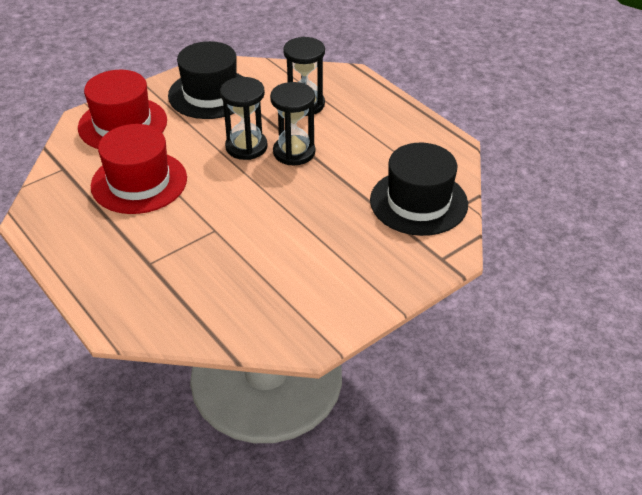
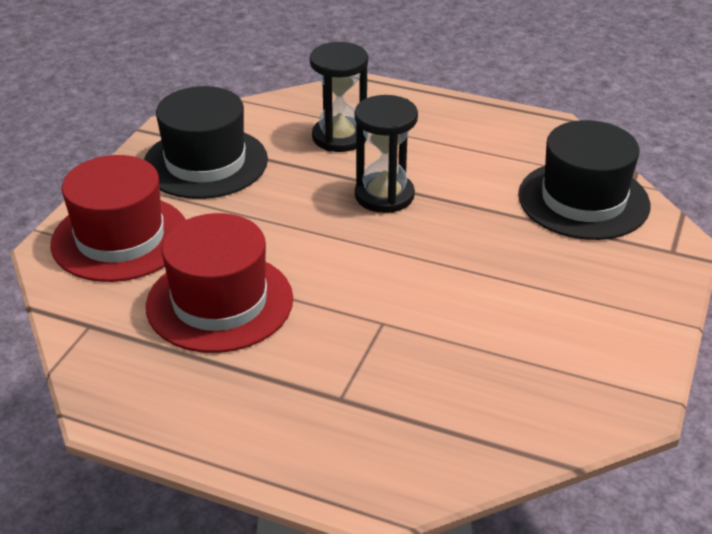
camera: 30 degrees left, 5 degrees down
black hourglass [220,77,268,160] -> none

